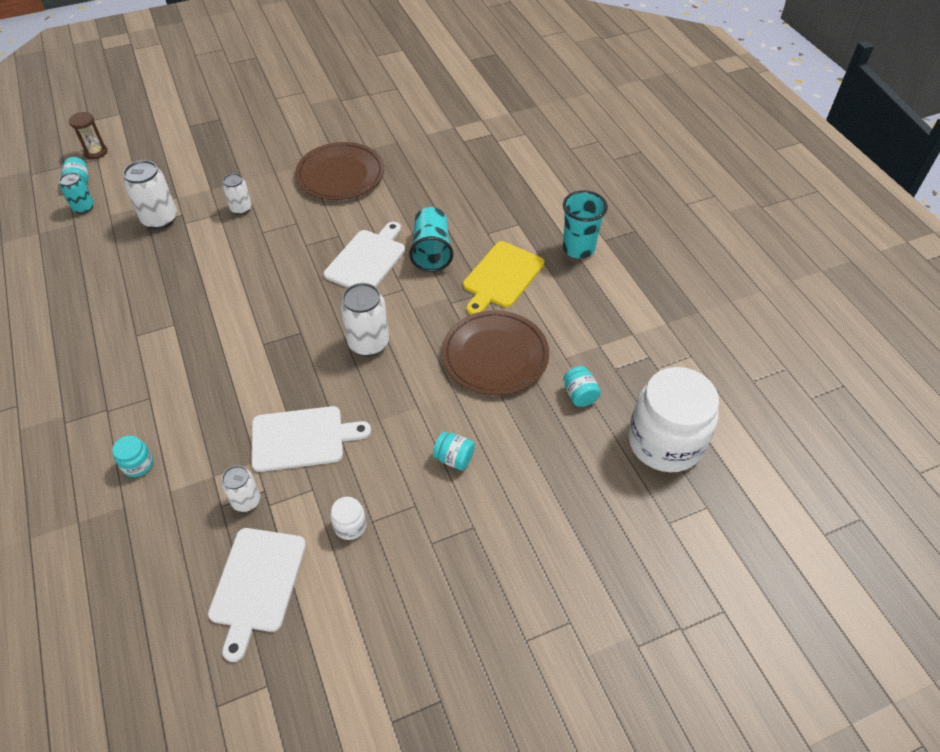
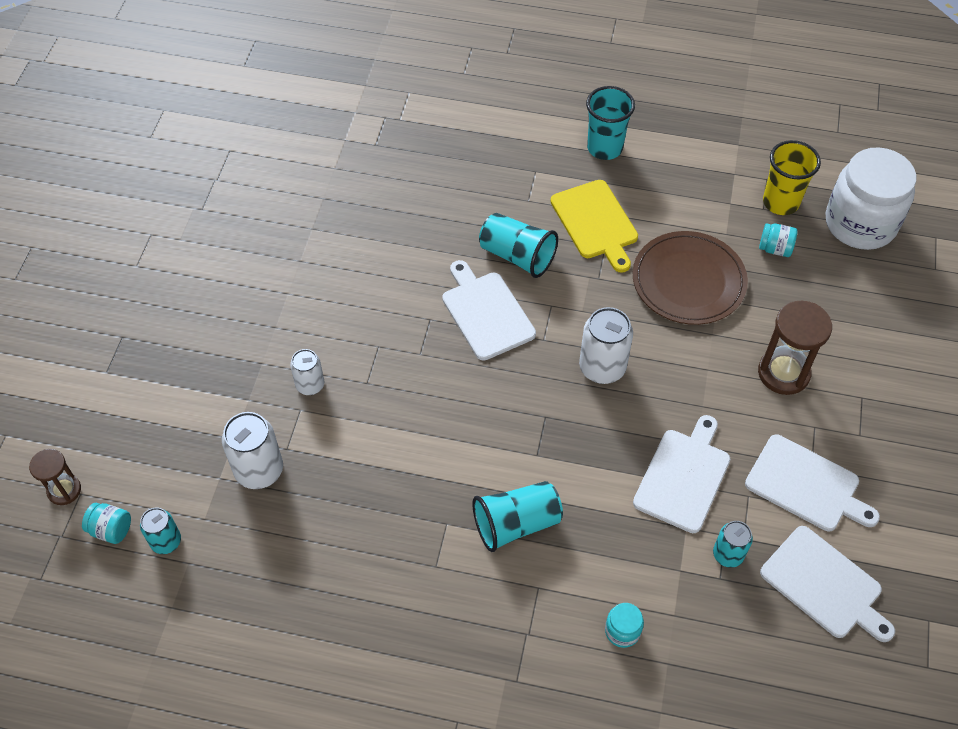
camera: 55 degrees left, 5 degrees up
white can [221,465,260,512] -> turquoise can [713,521,753,568]
brown plate [295,142,384,200] -> none
white jar [330,497,367,540] -> white cutting board [745,434,880,531]
turquoise jar [433,432,475,470] -> brown hourglass [758,301,832,395]
none -> turquoise cup [472,481,563,552]
none -> yellow cup [763,140,821,215]

